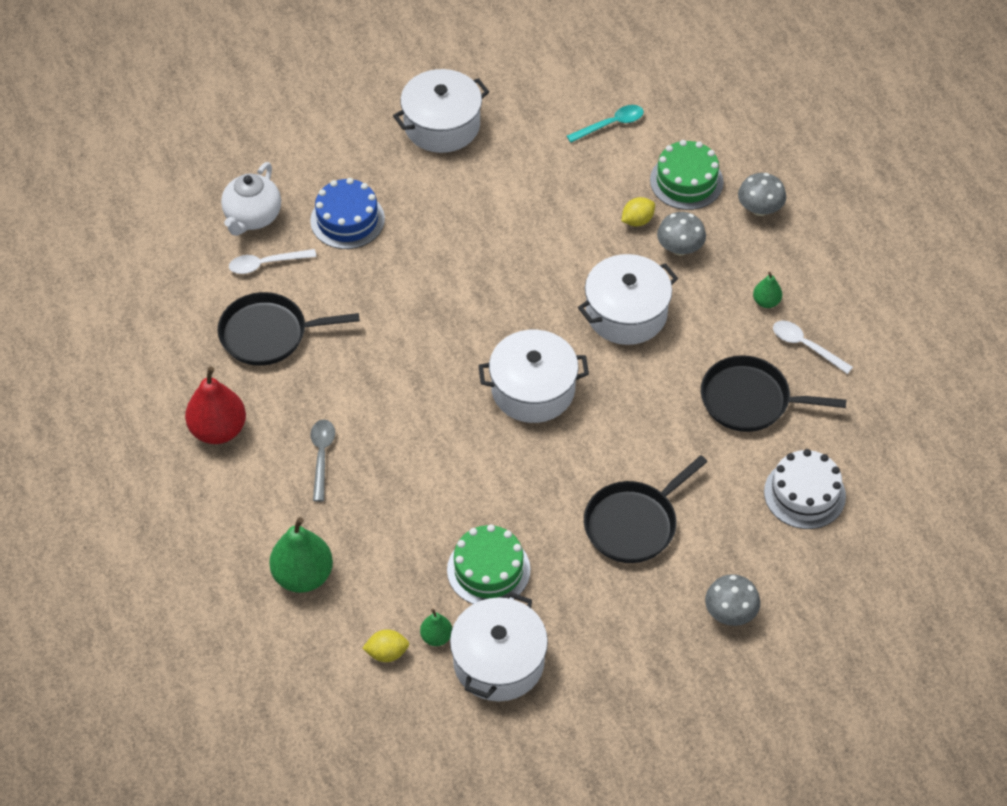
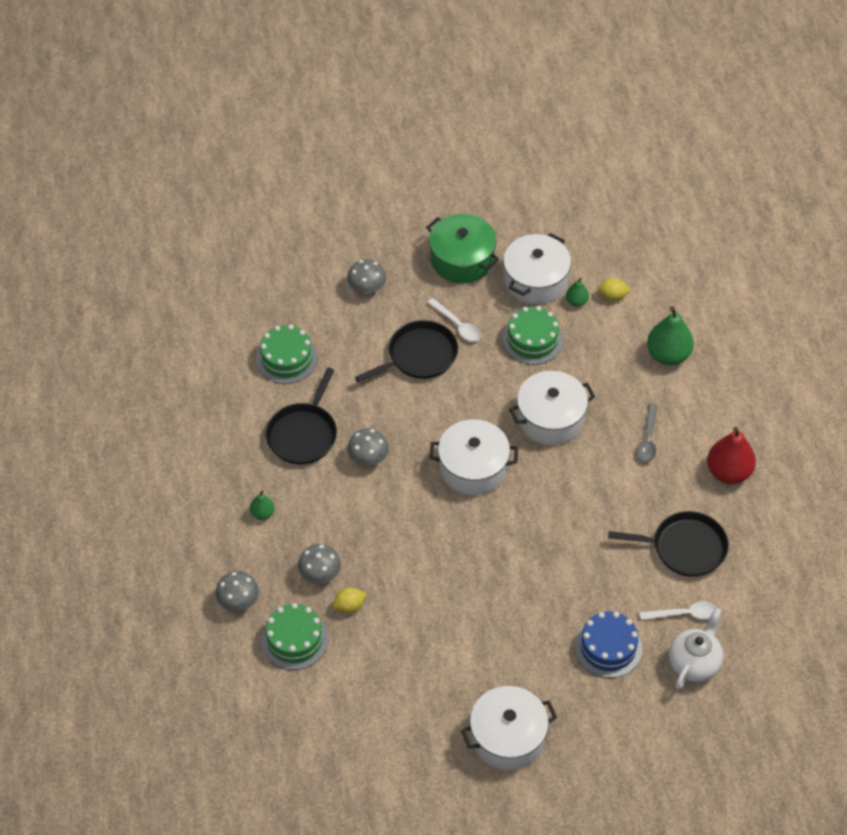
camera: 170 degrees left, 0 degrees up
turquoise spoon [567,105,644,143] -> none
white pot [578,254,678,345] -> white pot moved to [509,371,595,445]
black pan [701,355,847,432] -> black pan turned 90 degrees clockwise [265,368,337,465]
white cake [764,449,846,529] -> green cake [256,324,317,384]
white spoon [773,321,853,374] -> white spoon moved to [427,298,481,342]
none -> grey mushroom [347,428,389,466]
none -> green pot [426,214,499,283]

